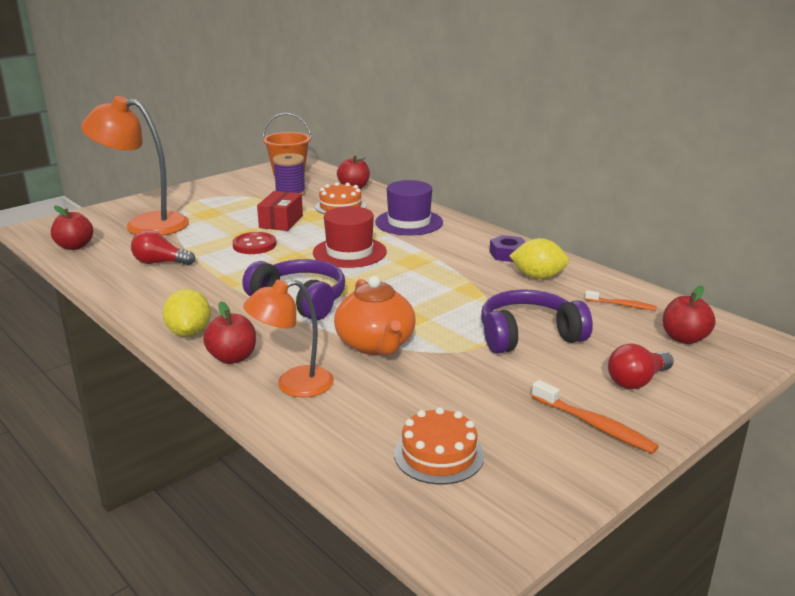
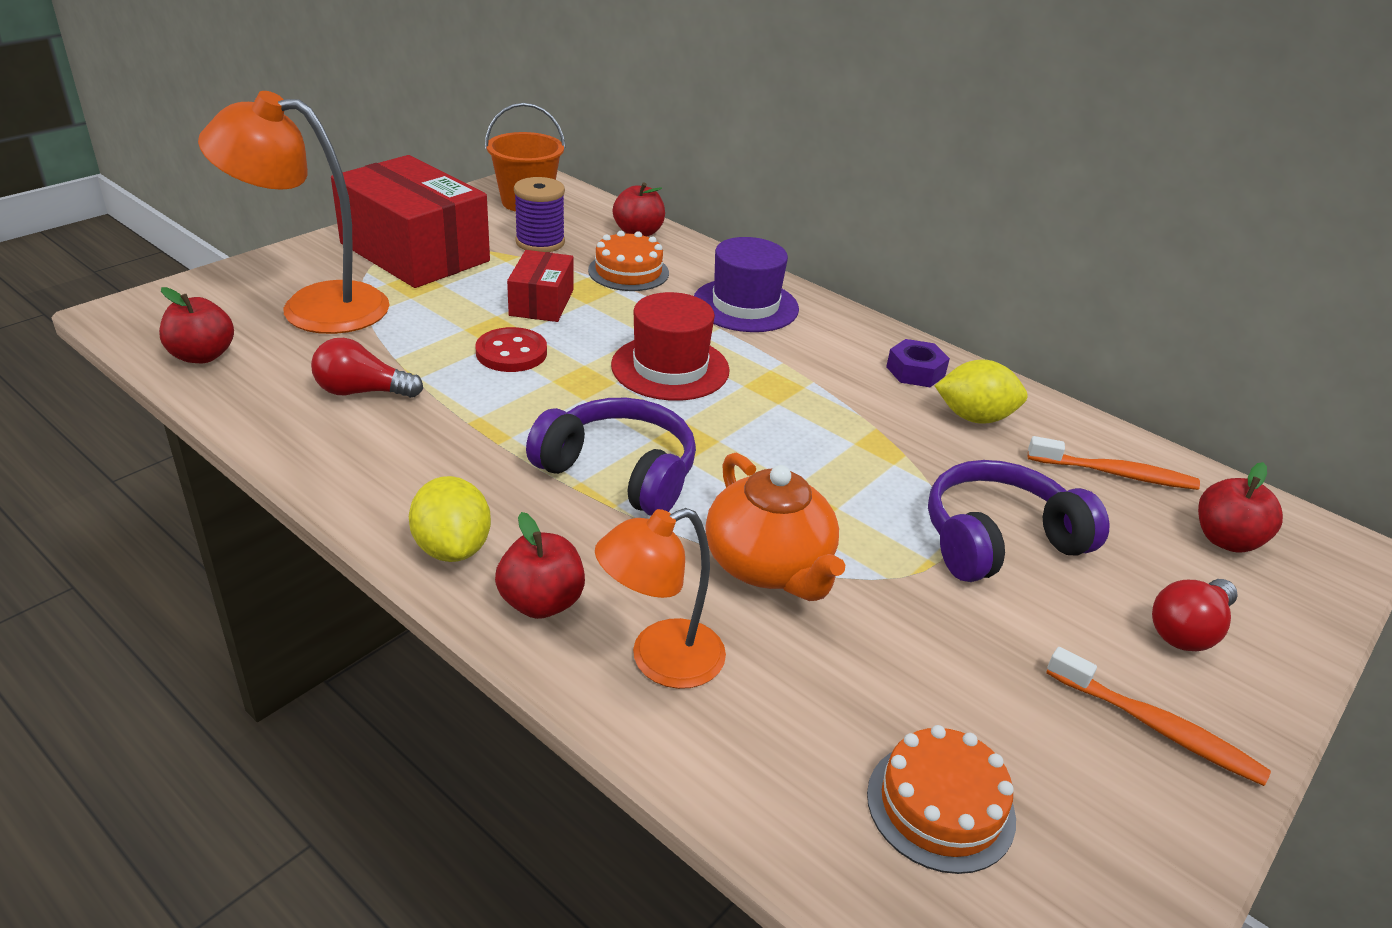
camera: 10 degrees left, 10 degrees up
orange toothbrush [585,290,657,310] -> orange toothbrush [1028,436,1200,490], size x1.55
none -> red box [331,155,490,288]

